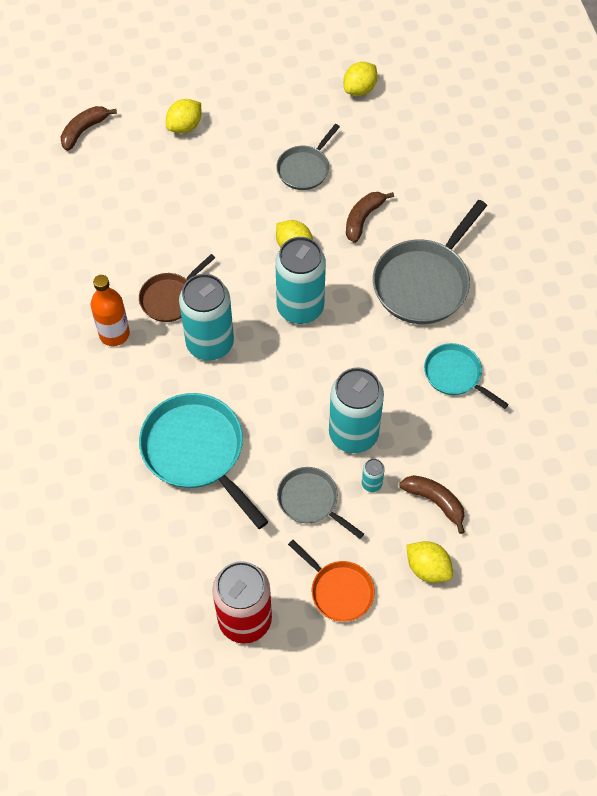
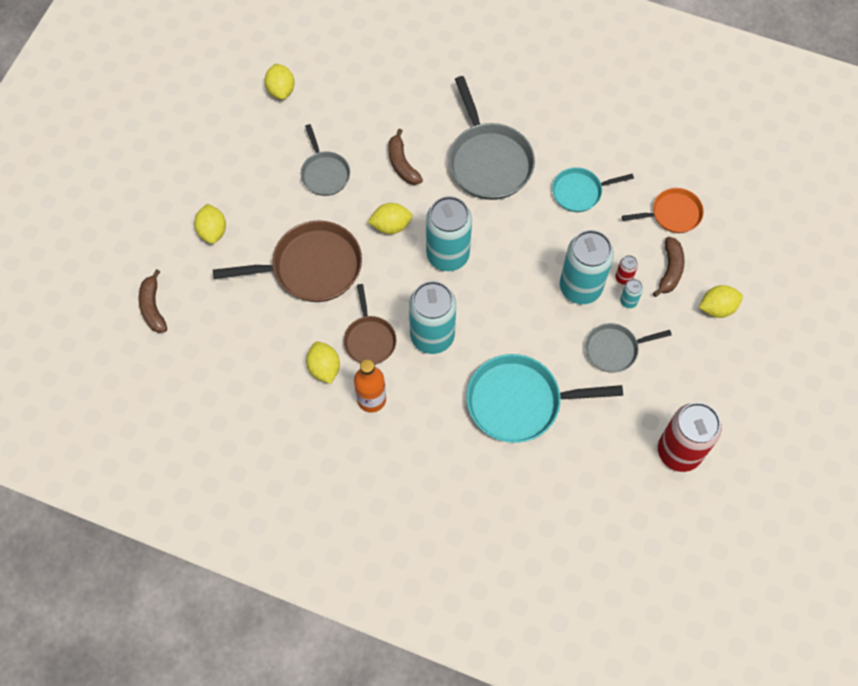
camera: 55 degrees left, 5 degrees up
orange pan [288,540,375,622] -> orange pan moved to [622,188,704,233]
brown banana [399,475,465,534] -> brown banana turned 120 degrees clockwise [653,237,685,297]
none -> brown pan [213,220,362,302]
none -> yellow lemon [306,342,340,384]
none -> red can [615,255,638,285]

